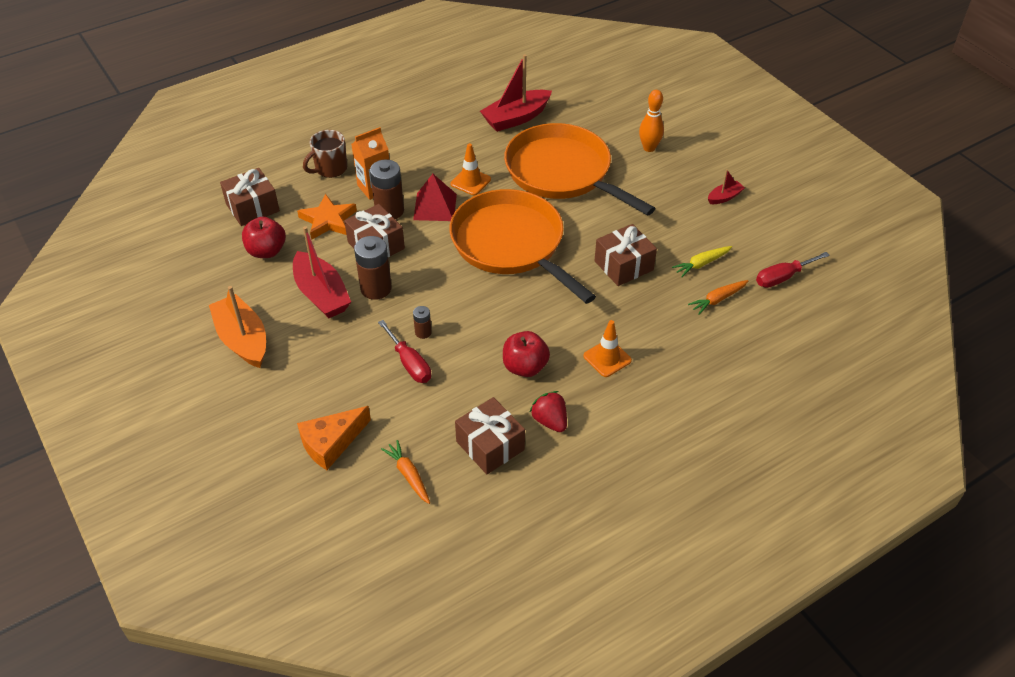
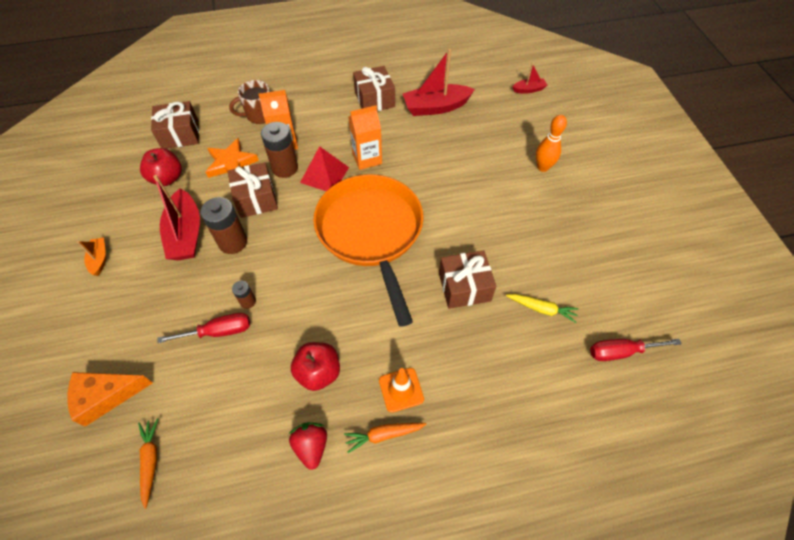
camera: 20 degrees right, 10 degrees up
orange boat [209,286,266,368] -> orange boat [77,237,106,276], size x0.50
red screwdriver [378,320,431,383] -> red screwdriver turned 90 degrees counterclockwise [158,313,250,343]
orange traffic cone [451,143,491,195] -> orange carton [348,105,382,170]
brown gift [455,397,525,474] -> brown gift moved to [353,66,395,111]
orange pan [504,123,655,216] -> none
yellow carrot [672,246,732,277] -> yellow carrot turned 150 degrees counterclockwise [506,294,579,323]
orange carrot [688,280,749,315] -> orange carrot moved to [344,423,426,453]
red boat [708,169,745,204] -> red boat moved to [513,63,547,94]

